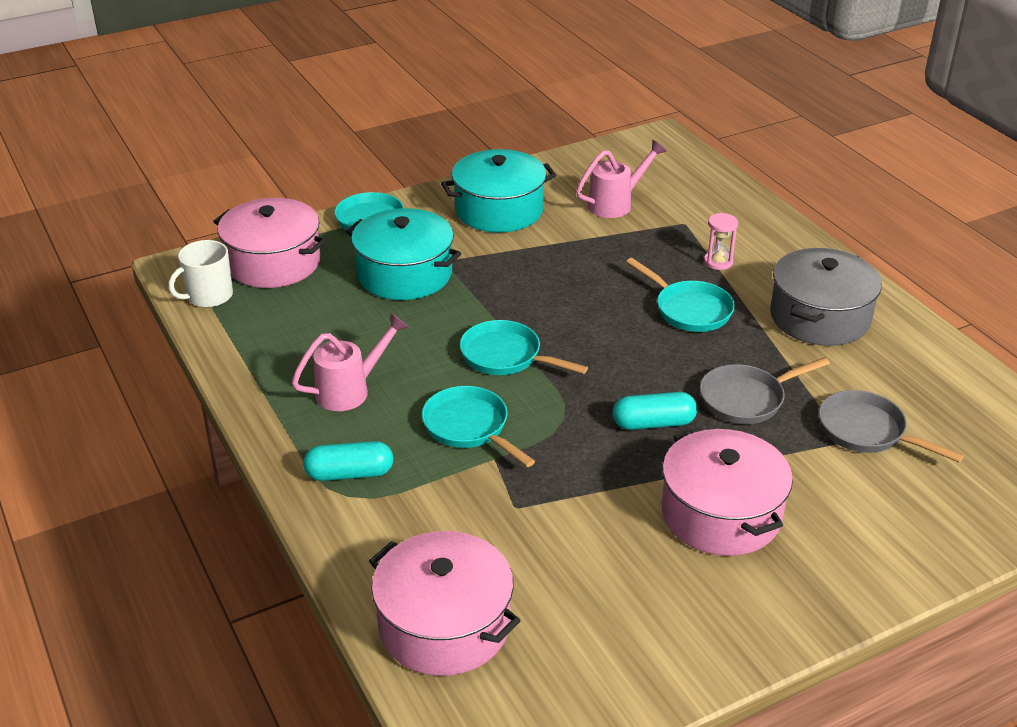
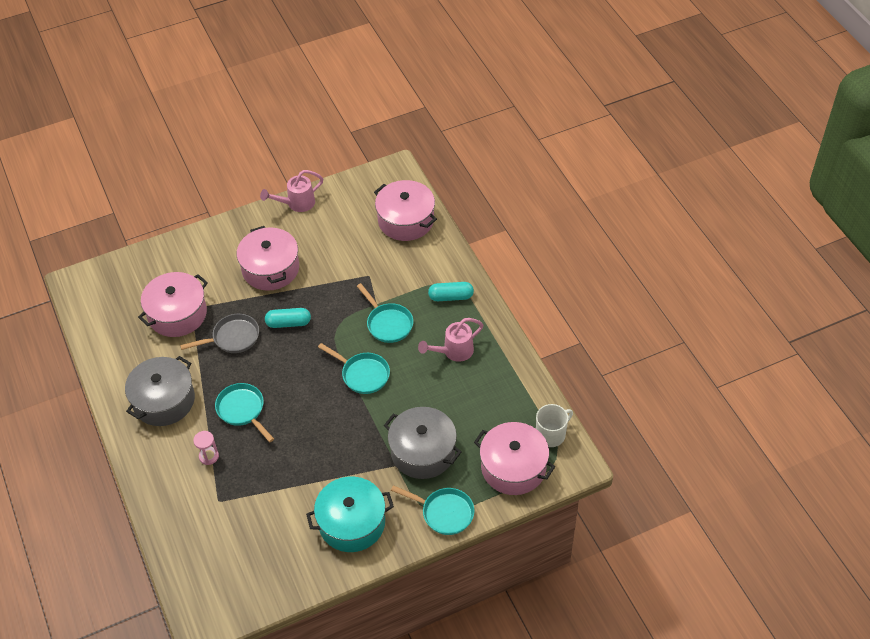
camera: 175 degrees left, 15 degrees up
turquoise pot [346,208,462,300] -> grey pot [384,407,461,479]
pink watering can [576,140,667,218] -> pink watering can moved to [260,170,323,212]
grey pan [819,390,964,463] -> pink pot [138,272,208,337]

